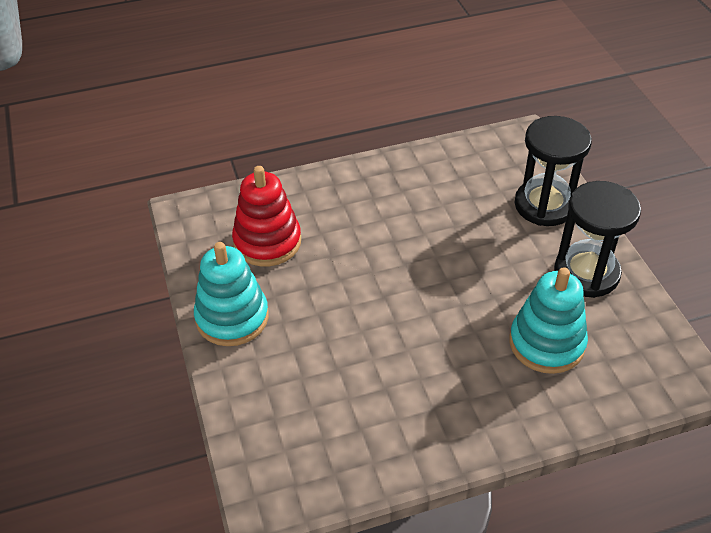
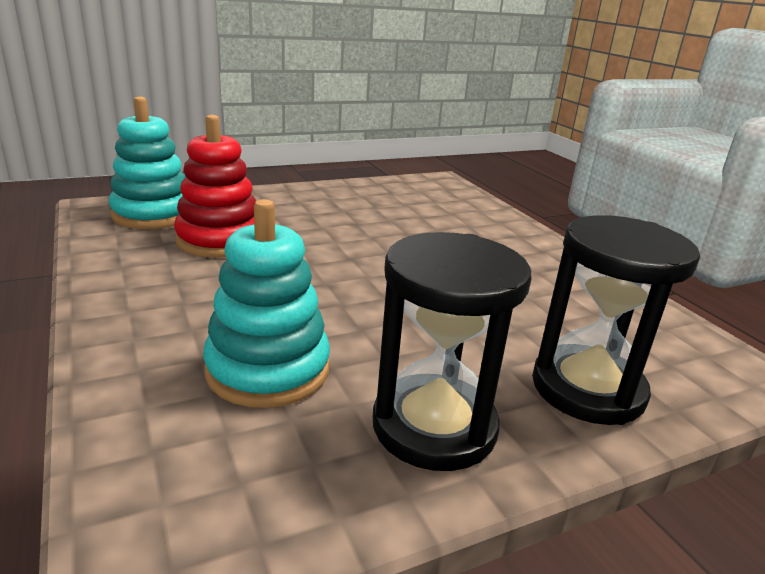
camera: 80 degrees right, 20 degrees down
turquoise stacking toy [194,242,269,346] -> turquoise stacking toy moved to [109,96,186,229]
red stacking toy [232,166,301,266] -> red stacking toy moved to [174,115,256,257]

